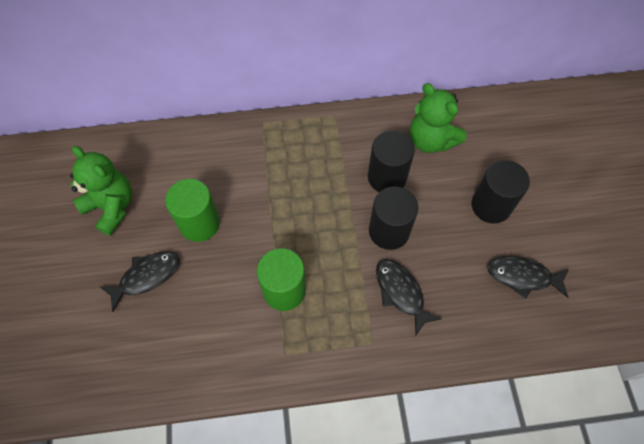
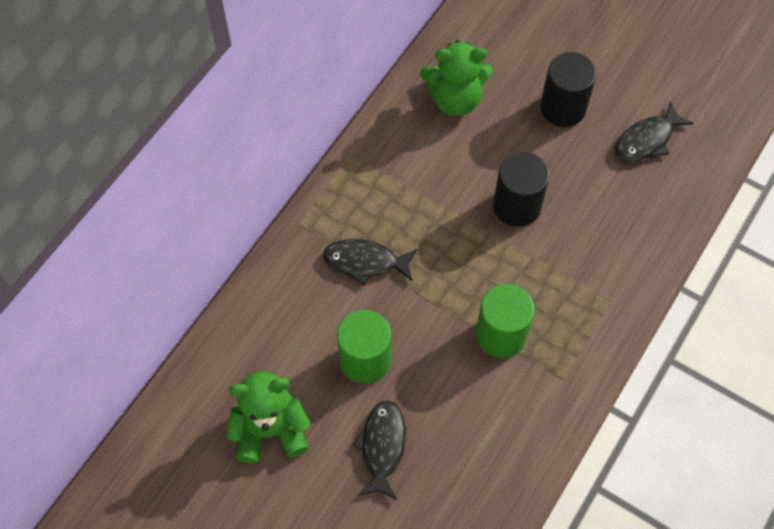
camera: 50 degrees left, 0 degrees up
black cylinder [368,131,415,192] -> none
black fish [376,259,441,335] -> black fish moved to [323,239,417,286]

